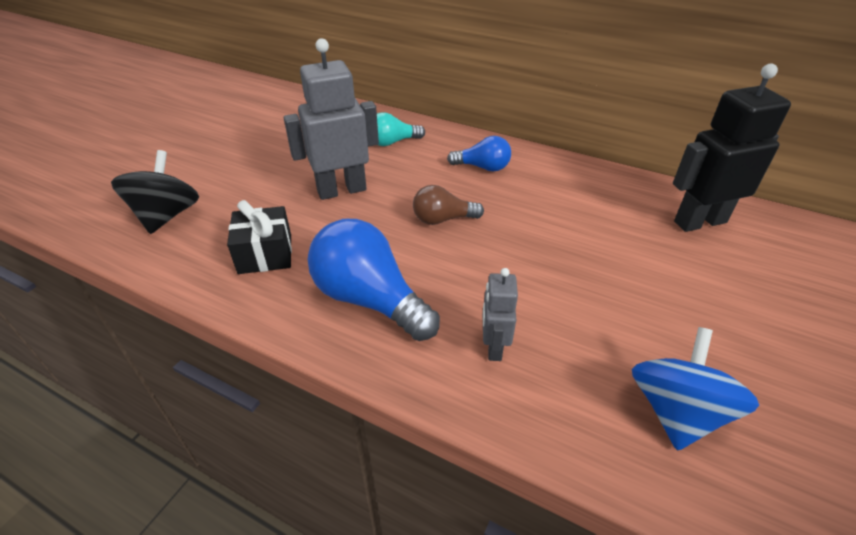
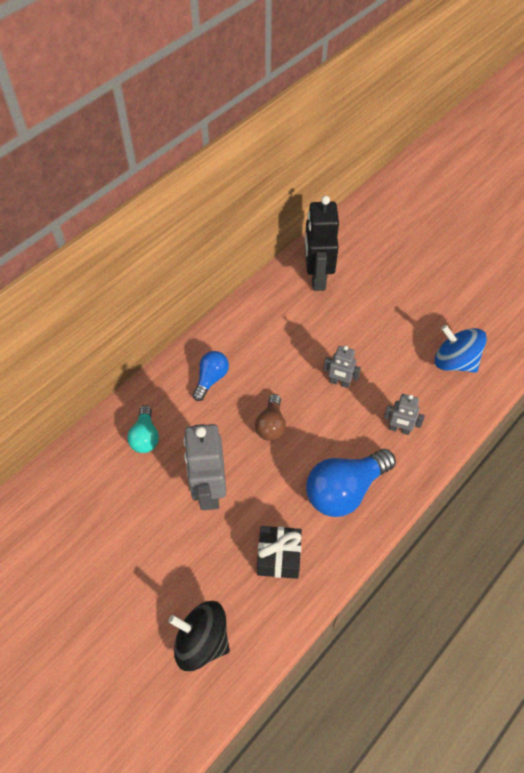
camera: 75 degrees left, 15 degrees up
none -> grey robot [324,346,361,388]

